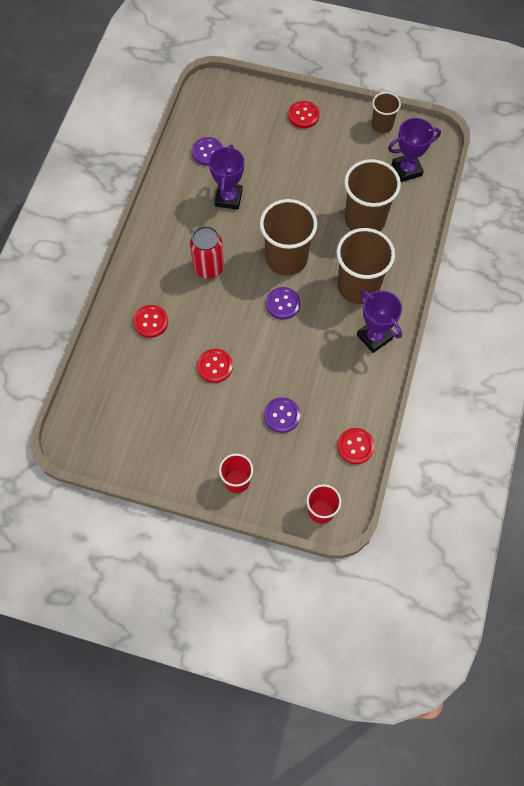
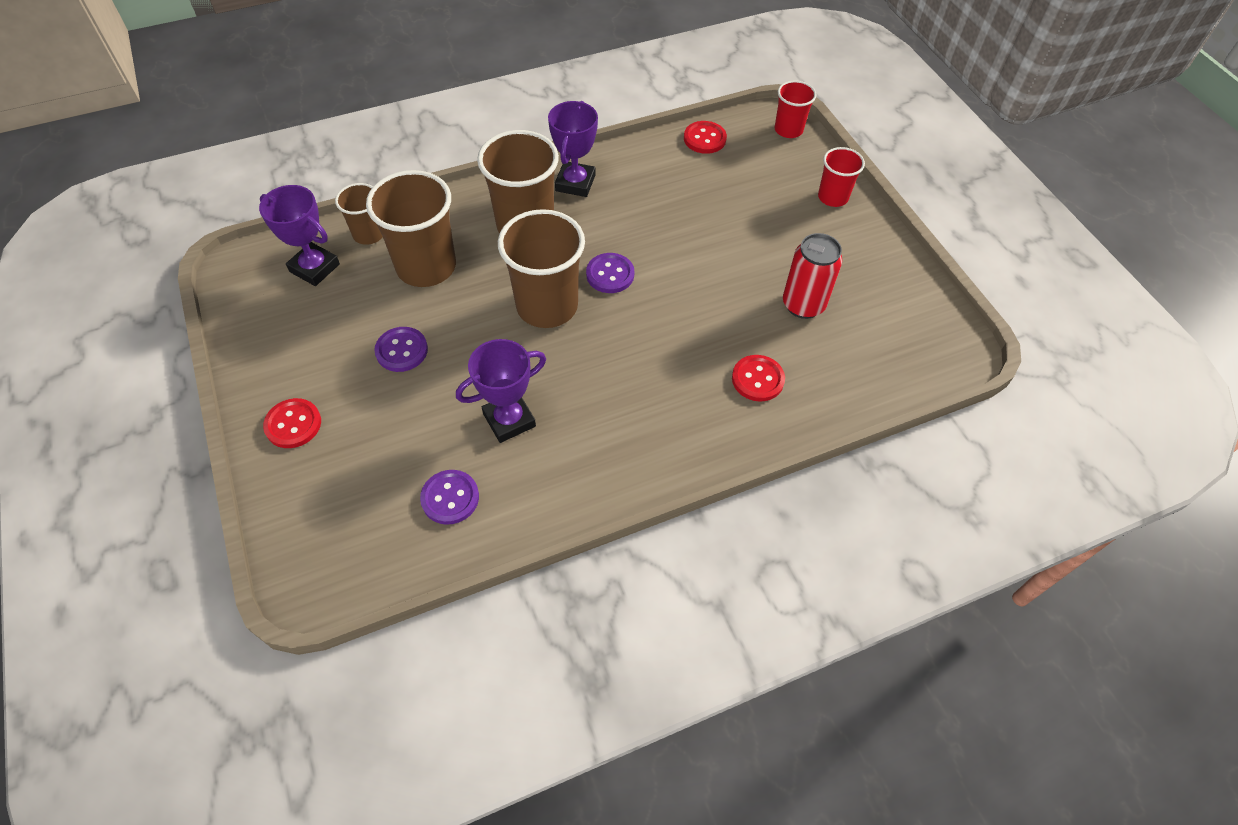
camera: 130 degrees left, 10 degrees down
red can [190,226,224,279] -> red can moved to [783,233,842,319]
red button [197,349,233,383] -> none
purple button [264,397,300,433] -> purple button moved to [374,327,428,372]
brown cup [372,92,401,133] -> brown cup moved to [335,183,383,245]

